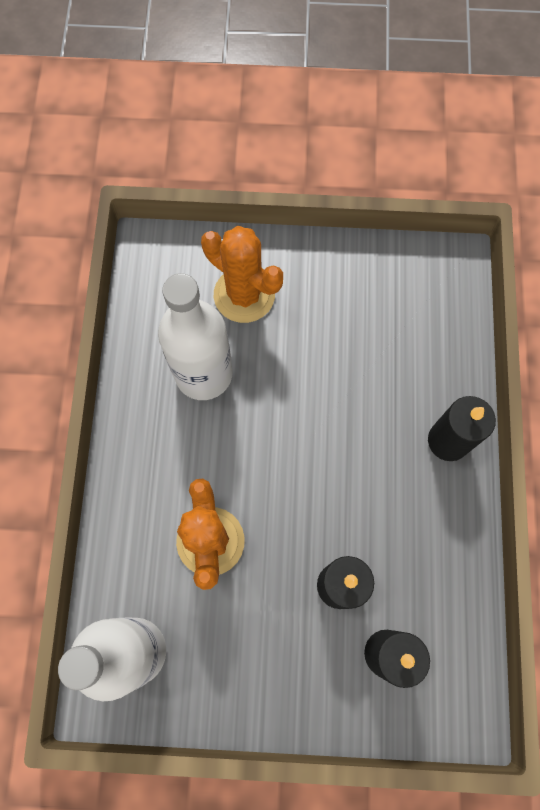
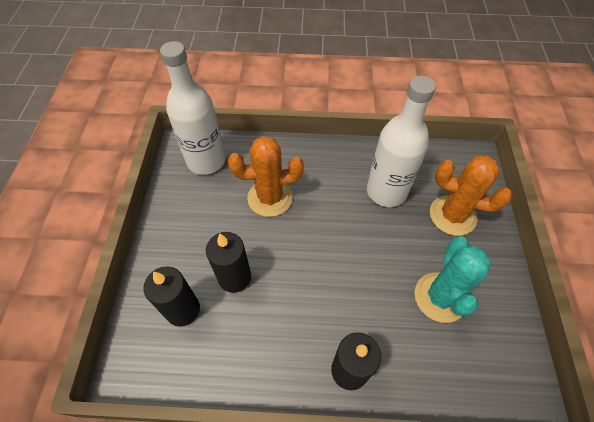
camera: 90 degrees right, 15 degrees down
orange cactus [201,226,283,323] -> orange cactus turned 75 degrees clockwise [430,156,512,236]
none -> turquoise cactus [415,236,491,323]

